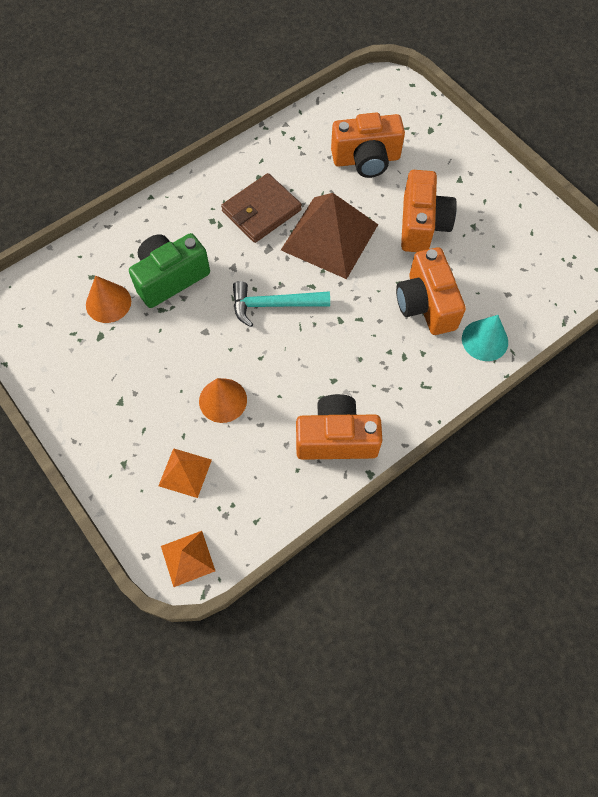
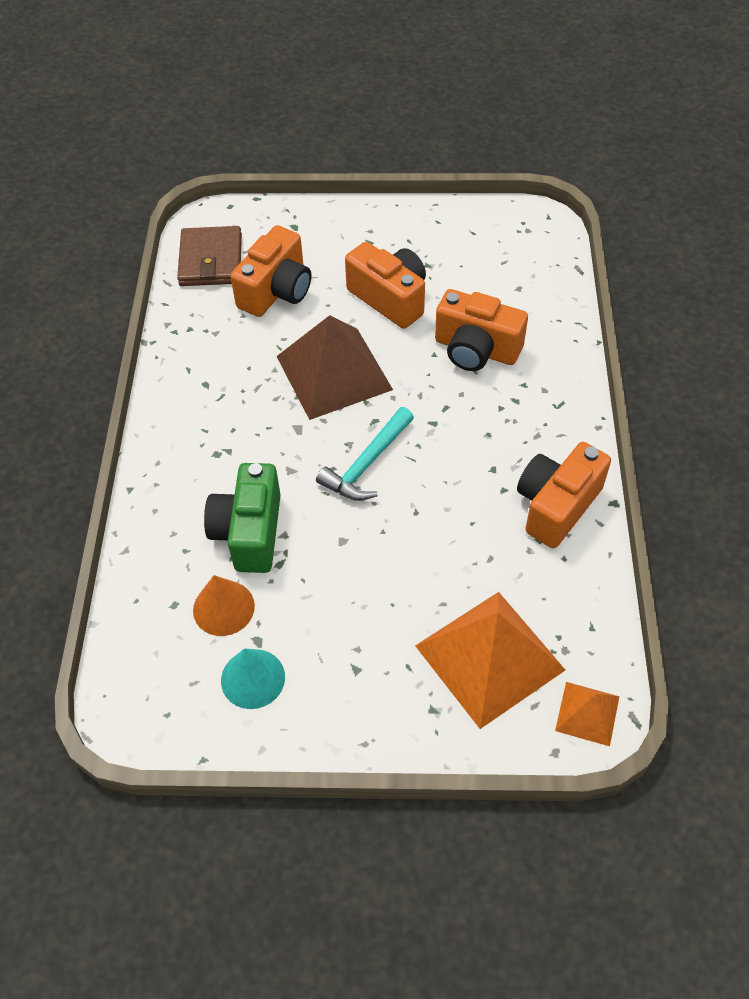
camera: 50 degrees left, 10 degrees down
orange pyramid [159,448,212,498] -> orange pyramid [415,592,565,729], size x2.03
orange cone [199,378,247,423] -> none
brown wallet [221,173,302,243] -> brown wallet moved to [177,226,242,286]
turquoise cone [462,315,508,361] -> turquoise cone moved to [221,648,285,709]

